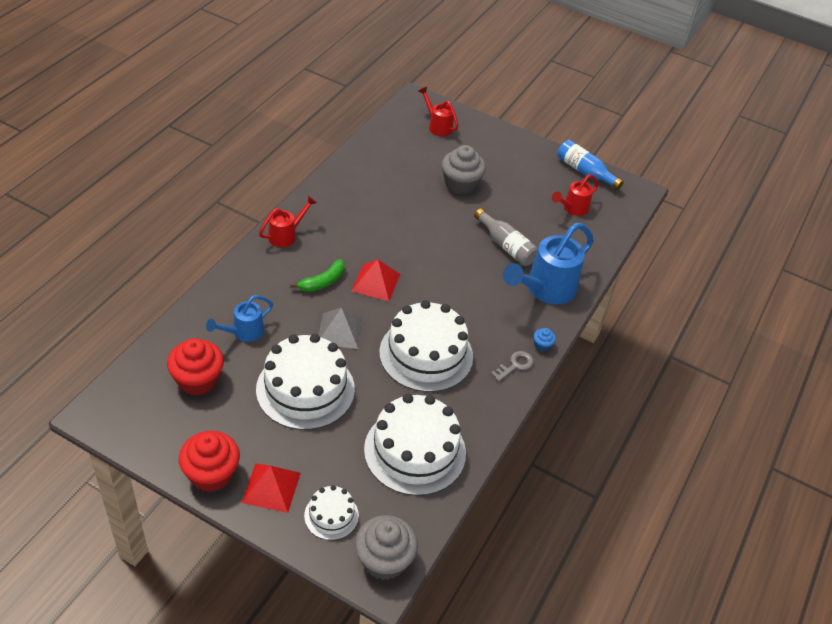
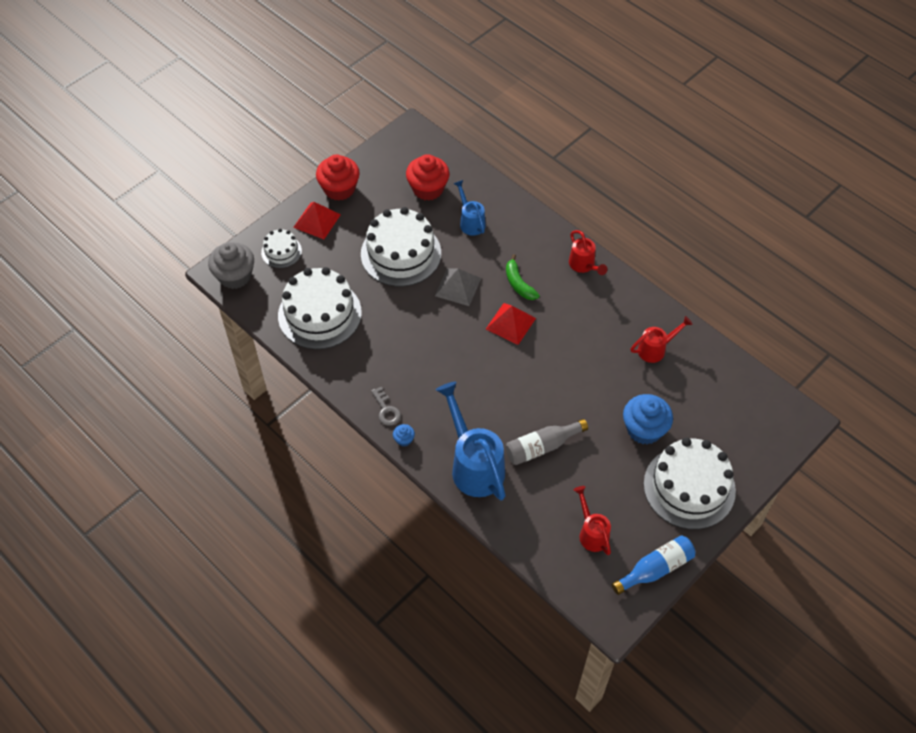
camera: 110 degrees right, 10 degrees up
white cake [379,300,473,392] -> white cake moved to [644,438,736,529]
red watering can [419,87,459,136] -> red watering can moved to [630,316,693,363]
grey cupcake [442,145,486,195] -> blue cupcake [623,394,673,445]

